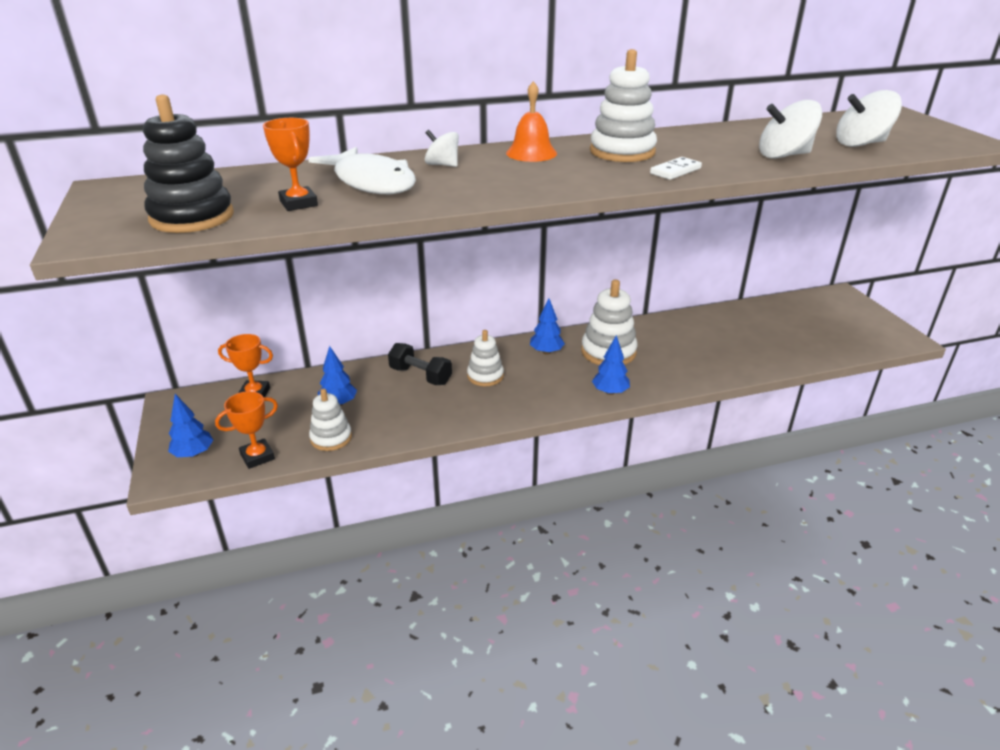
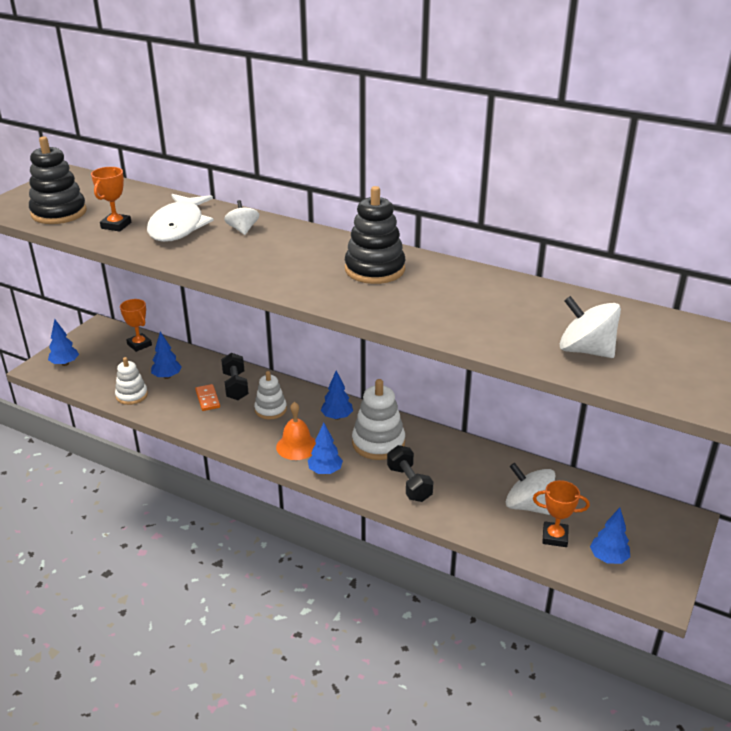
camera: 45 degrees right, 0 degrees up
orange trophy [215,391,278,469] -> orange trophy moved to [533,480,590,547]
orange bell [506,81,557,162] -> orange bell moved to [276,402,316,460]
white stacking toy [590,49,657,162] -> black stacking toy [345,186,405,284]
white domino [650,157,702,180] -> none
white spinning top [759,100,822,159] -> white spinning top moved to [506,463,555,515]
none -> orange domino [195,384,220,411]
none -> black dumbbell [387,445,434,502]
none -> blue tree [590,508,630,564]

